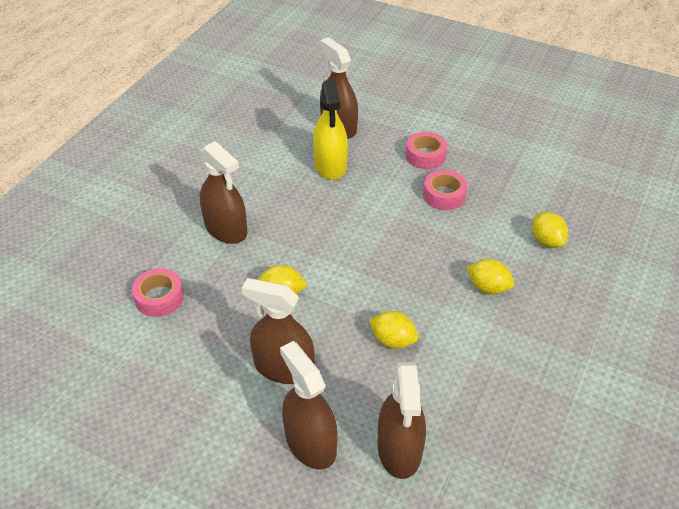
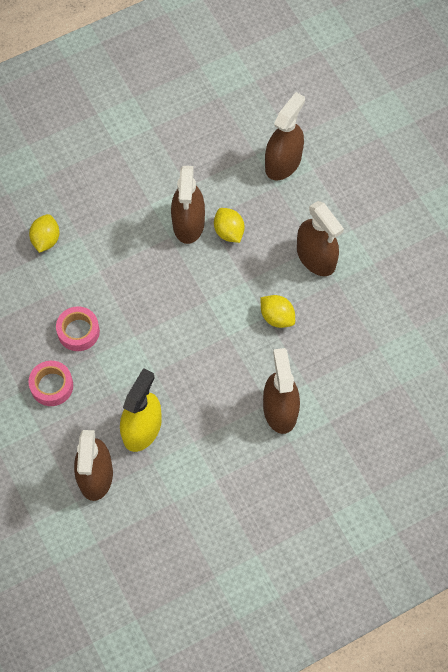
camera: 145 degrees left, 20 degrees up
pink tape [132,268,184,317] -> none
brown spray bottle [280,341,338,470] -> brown spray bottle moved to [171,166,205,244]
yellow lemon [466,259,514,294] -> none

